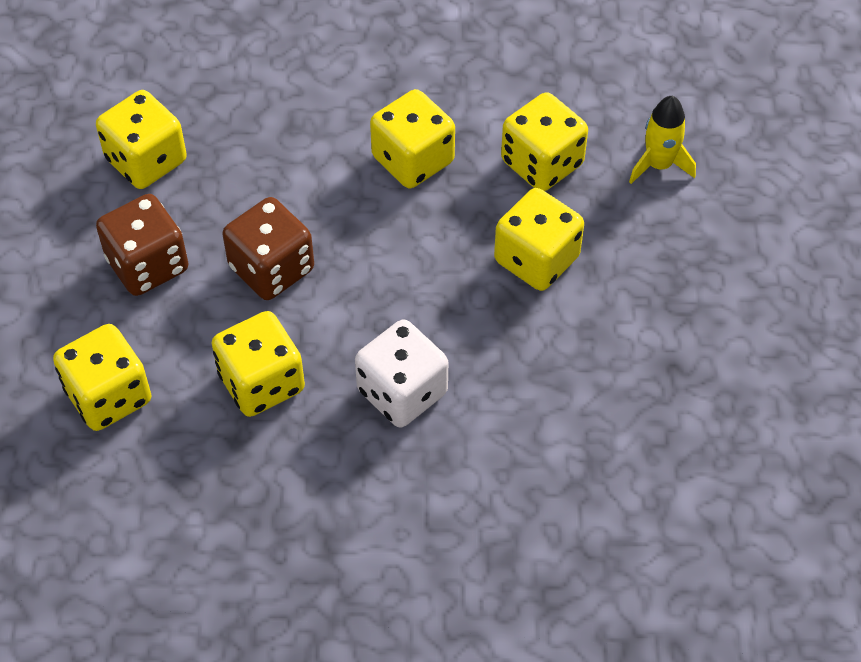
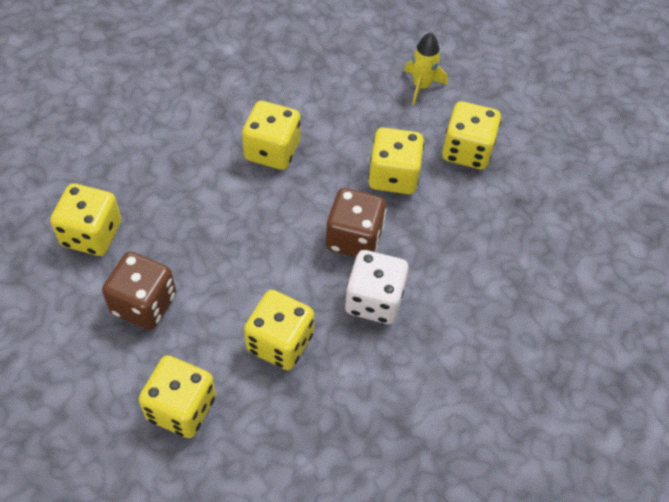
camera: 35 degrees left, 0 degrees up
brown dice [222,197,314,300] -> brown dice moved to [326,188,386,257]
yellow dice [501,92,588,191] -> yellow dice moved to [442,101,501,169]

